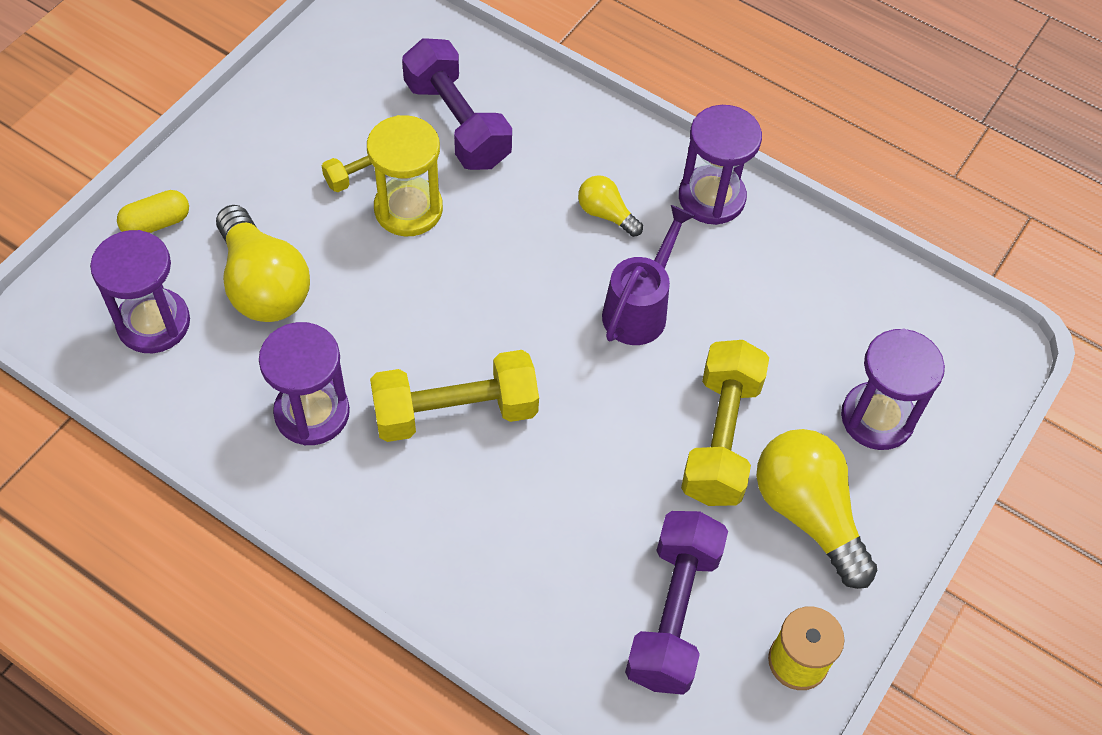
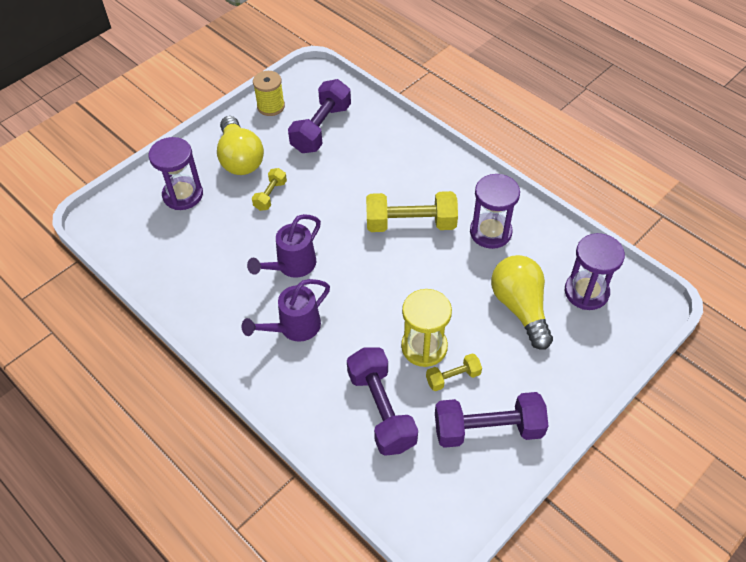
camera: 165 degrees left, 5 degrees down
yellow capsule [117,190,189,233] -> none
yellow light bulb [578,175,643,237] -> purple watering can [242,279,330,342]
purple hourglass [679,105,762,225] -> none
yellow dumbbell [681,340,769,506] -> yellow dumbbell [252,168,287,211], size x0.52
none -> purple dumbbell [435,392,548,448]

